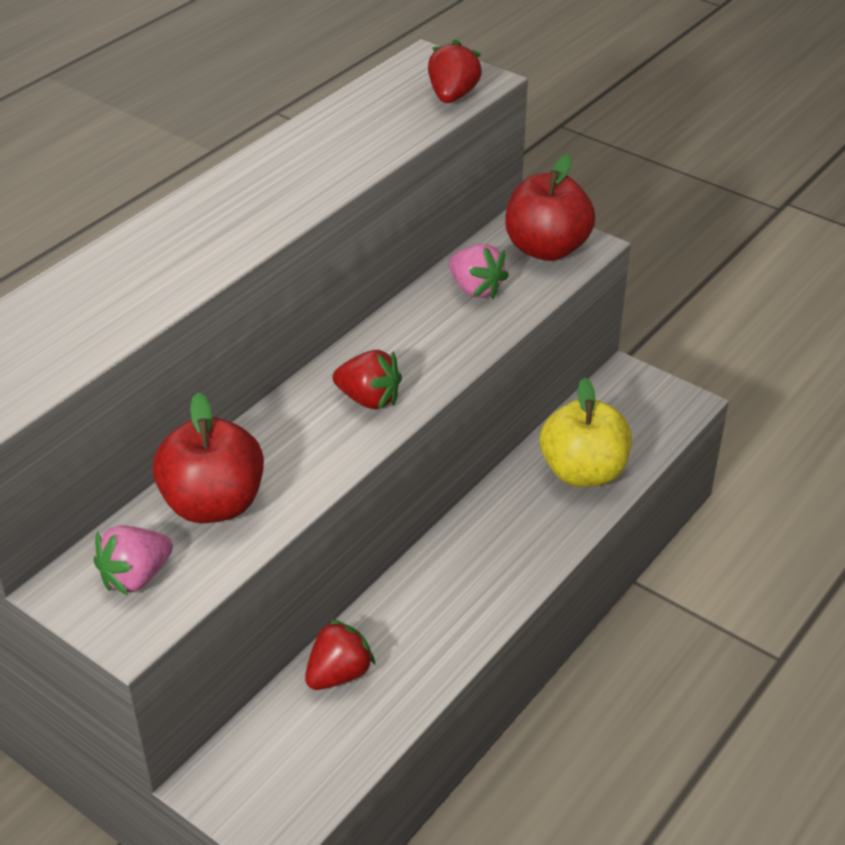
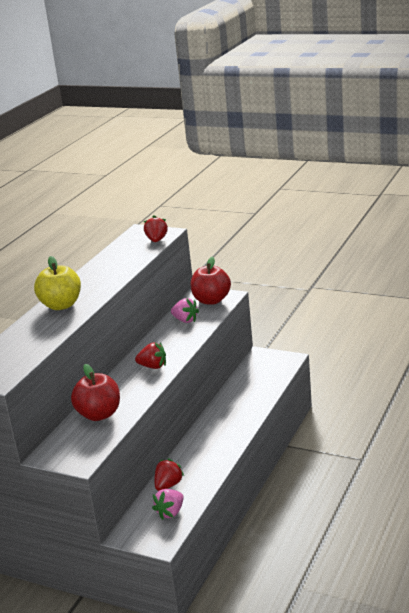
camera: 10 degrees left, 15 degrees down
pink strawberry [94,525,173,595] -> pink strawberry moved to [152,489,184,520]
yellow apple [540,378,632,487] -> yellow apple moved to [34,256,81,310]

